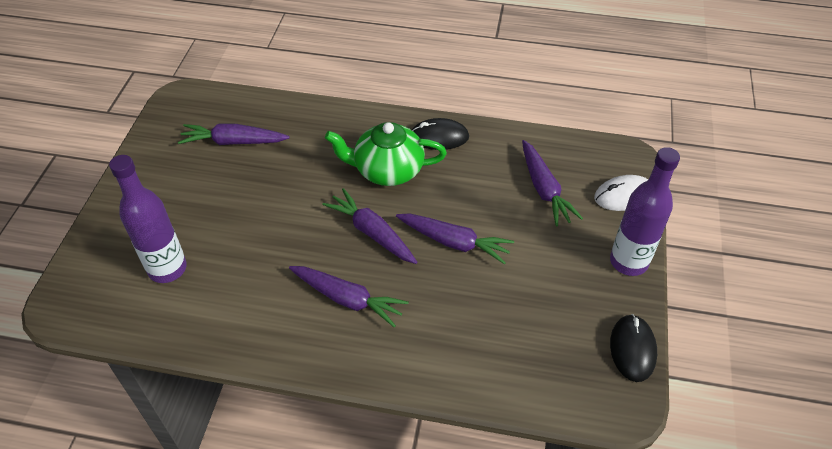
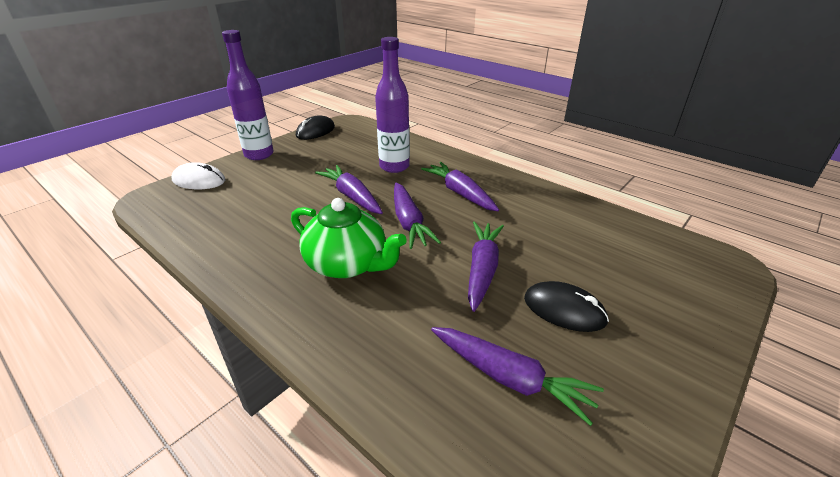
camera: 150 degrees left, 15 degrees down
purple bottle [109,155,187,283] -> purple bottle moved to [375,37,410,173]
black mouse [412,118,469,150] -> black mouse moved to [524,281,609,332]
purple carrot [522,140,583,226] -> purple carrot moved to [468,222,504,312]

